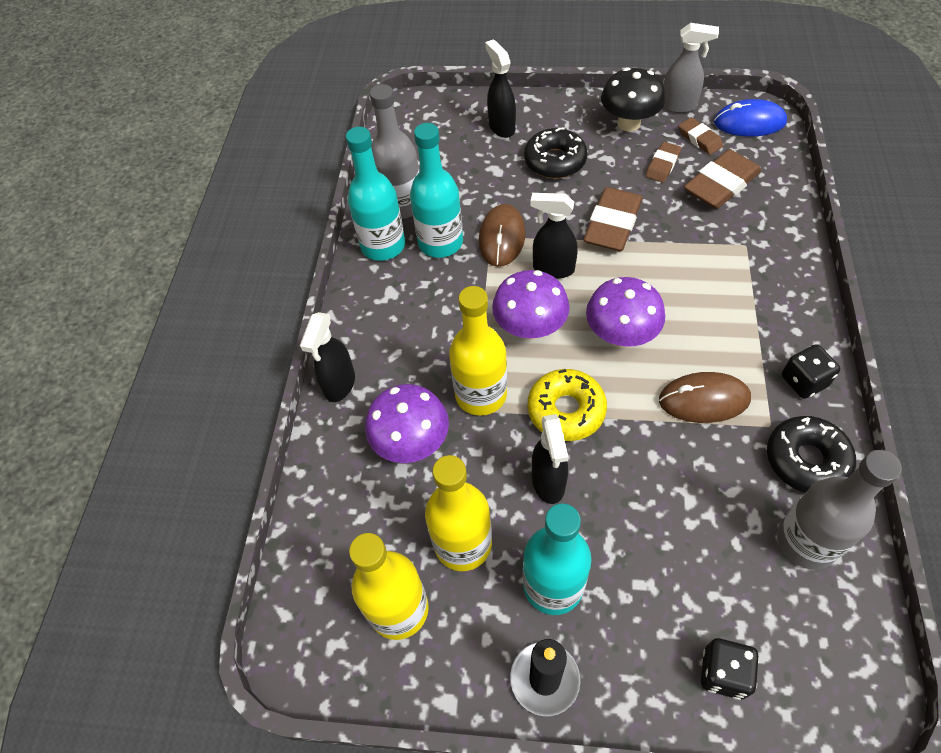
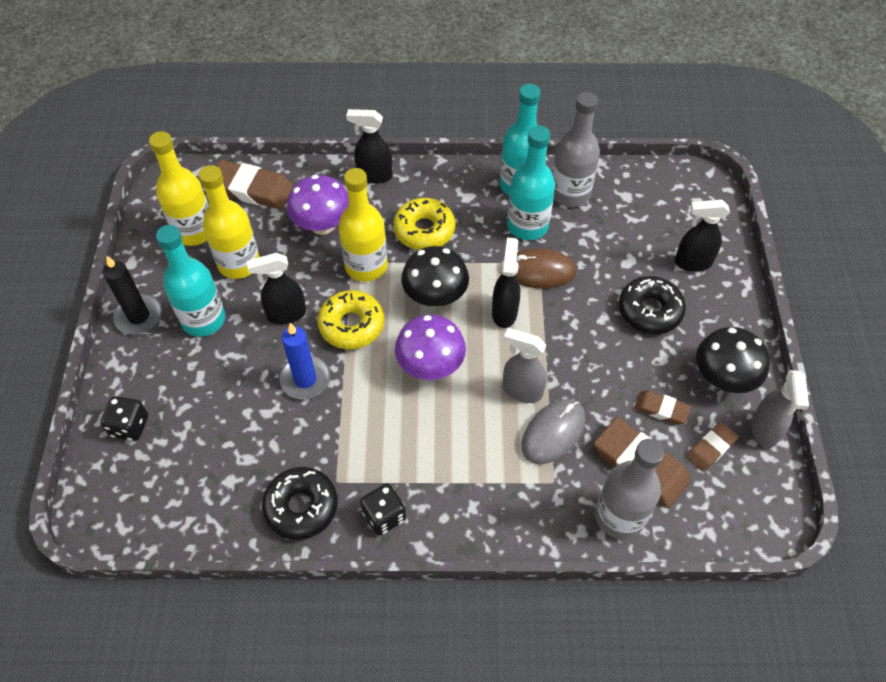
camera: 80 degrees right, 0 degrees up
black spray bottle [485,39,516,138] -> black spray bottle turned 150 degrees counterclockwise [675,200,730,272]
purple mushroom [492,270,570,340] -> black mushroom [401,246,469,308]
brown eraser [583,187,642,251] -> brown eraser moved to [217,160,294,209]
brown mouse [659,372,751,423] -> none
blue mouse [714,99,787,137] -> none
grey bottle [777,450,902,570] -> grey bottle moved to [595,439,664,539]
none -> blue candle [279,323,330,399]
none -> yellow donut [393,198,455,250]
none -> grey spray bottle [503,328,547,403]
none -> grey mouse [521,399,585,464]

